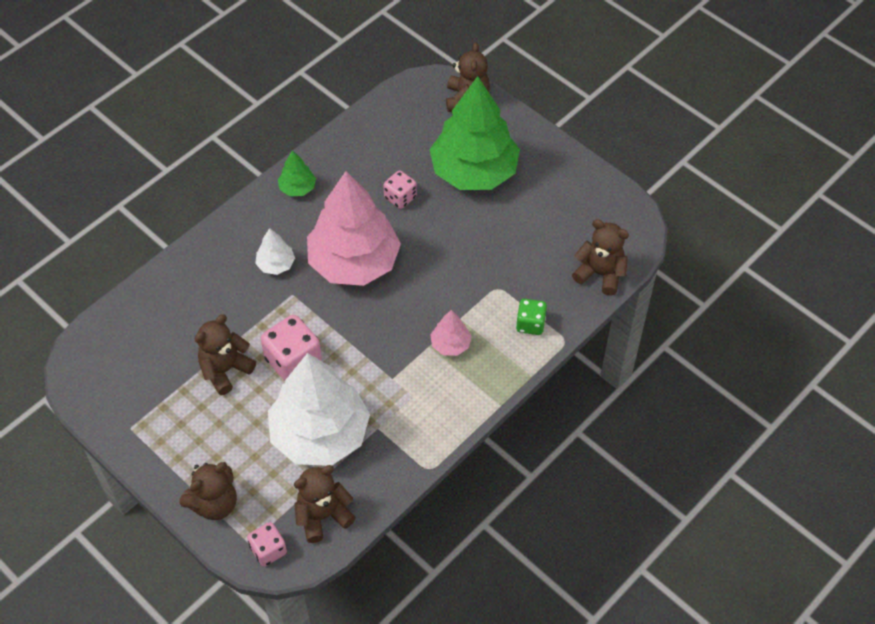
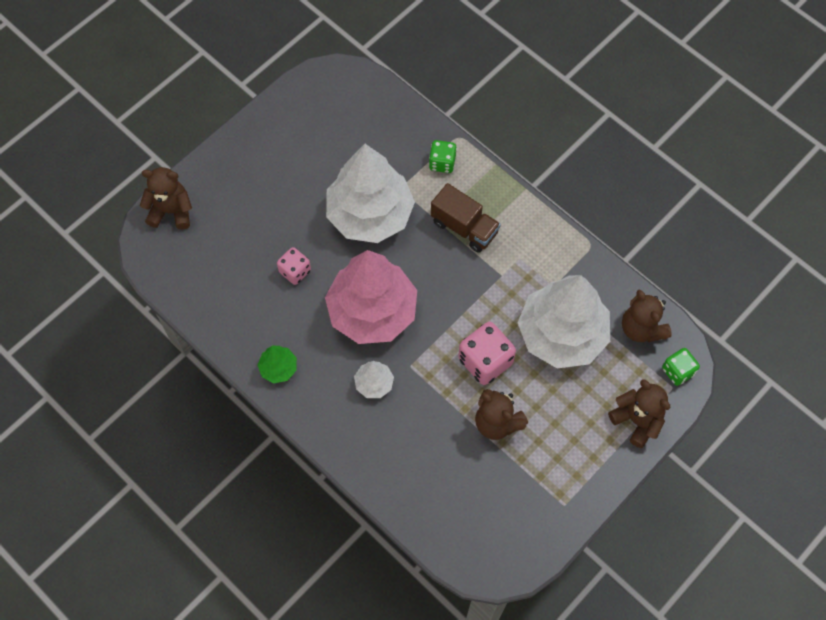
camera: 90 degrees left, 10 degrees up
pink dice [247,522,287,566] -> green dice [662,348,700,386]
green tree [429,76,520,190] -> none
pink tree [430,310,472,356] -> brown truck [431,183,501,253]
brown teddy bear [572,219,629,296] -> none
none -> white tree [326,144,415,243]

